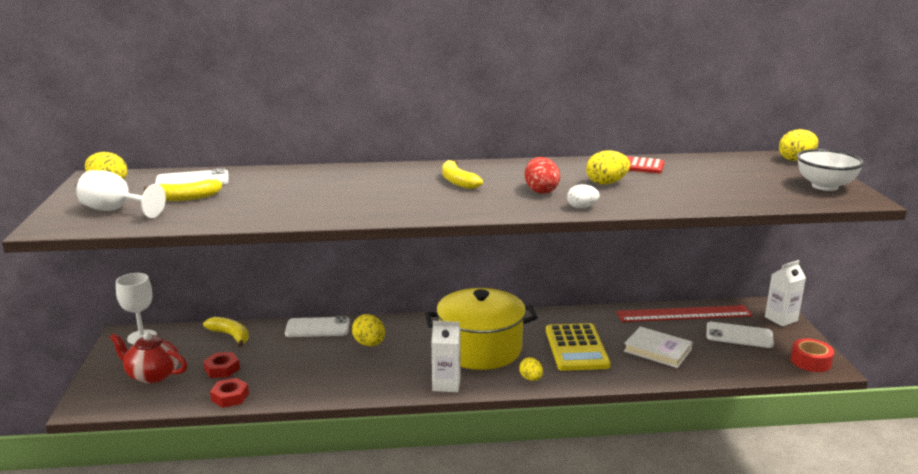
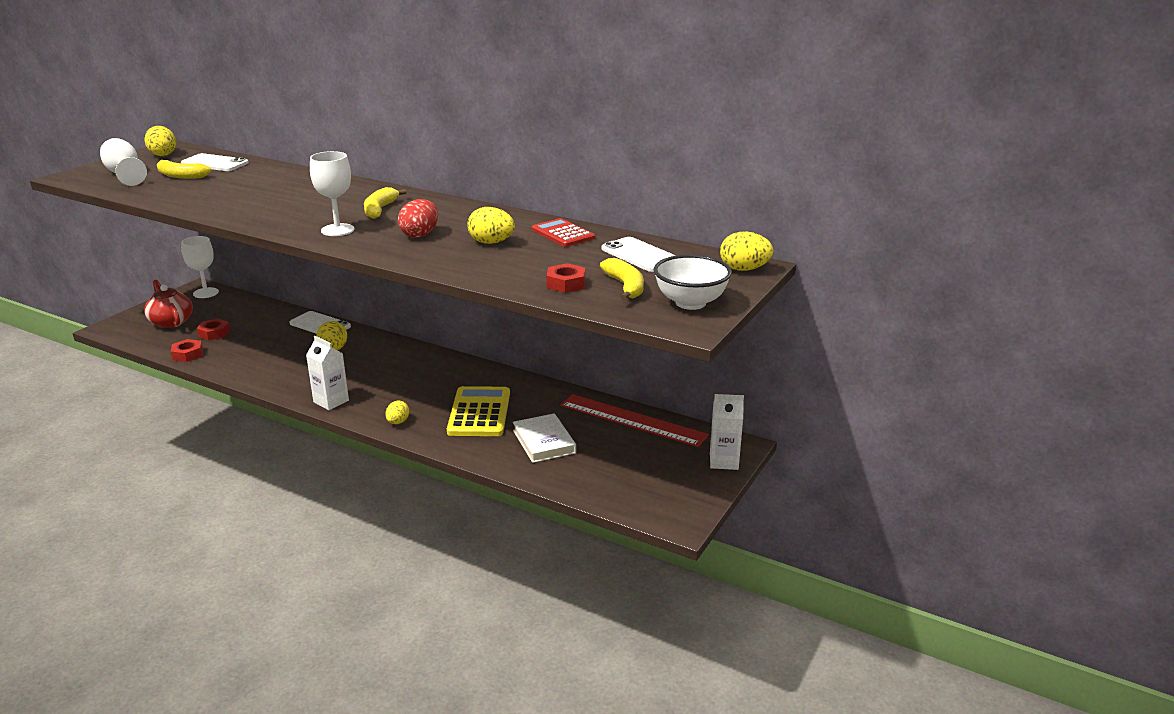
camera: 35 degrees right, 5 degrees up
yellow banana [203,317,249,347] -> yellow banana moved to [600,258,644,300]
yellow pot [425,288,538,370] -> none
yellow calculator [546,323,611,371] -> yellow calculator turned 150 degrees clockwise [447,386,510,436]
white egg [567,184,599,209] -> none
white phone [707,322,774,348] -> white phone moved to [601,237,676,272]
red tape [790,338,834,372] -> none
none -> white goblet [310,151,355,236]
none -> red nut [547,263,585,293]

